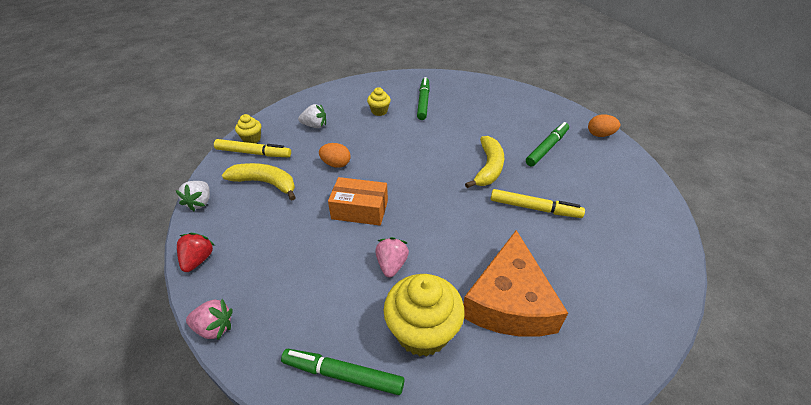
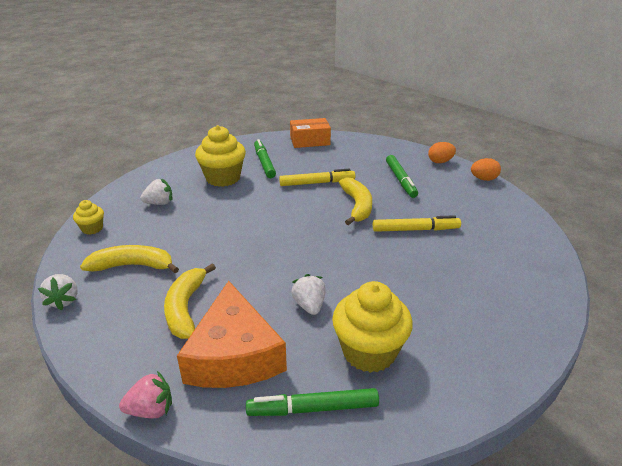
camera: 20 degrees left, 10 degrees down
red strawberry [177,233,215,272] -> none
yellow marker [214,139,291,157] -> yellow marker moved to [279,169,355,186]
orange egg [319,143,351,168] -> orange egg moved to [471,158,501,181]
orange box [328,177,388,226] -> orange box moved to [290,118,331,148]
yellow cupcake [367,87,391,116] -> yellow cupcake [195,125,246,187], size x1.97
pink strawberry [375,237,409,278] -> white strawberry [291,274,326,315]
orange cheese [463,230,568,337] -> orange cheese moved to [177,281,287,388]
green marker [526,122,569,166] -> green marker turned 150 degrees clockwise [386,155,418,198]
none -> yellow banana [164,263,216,339]

